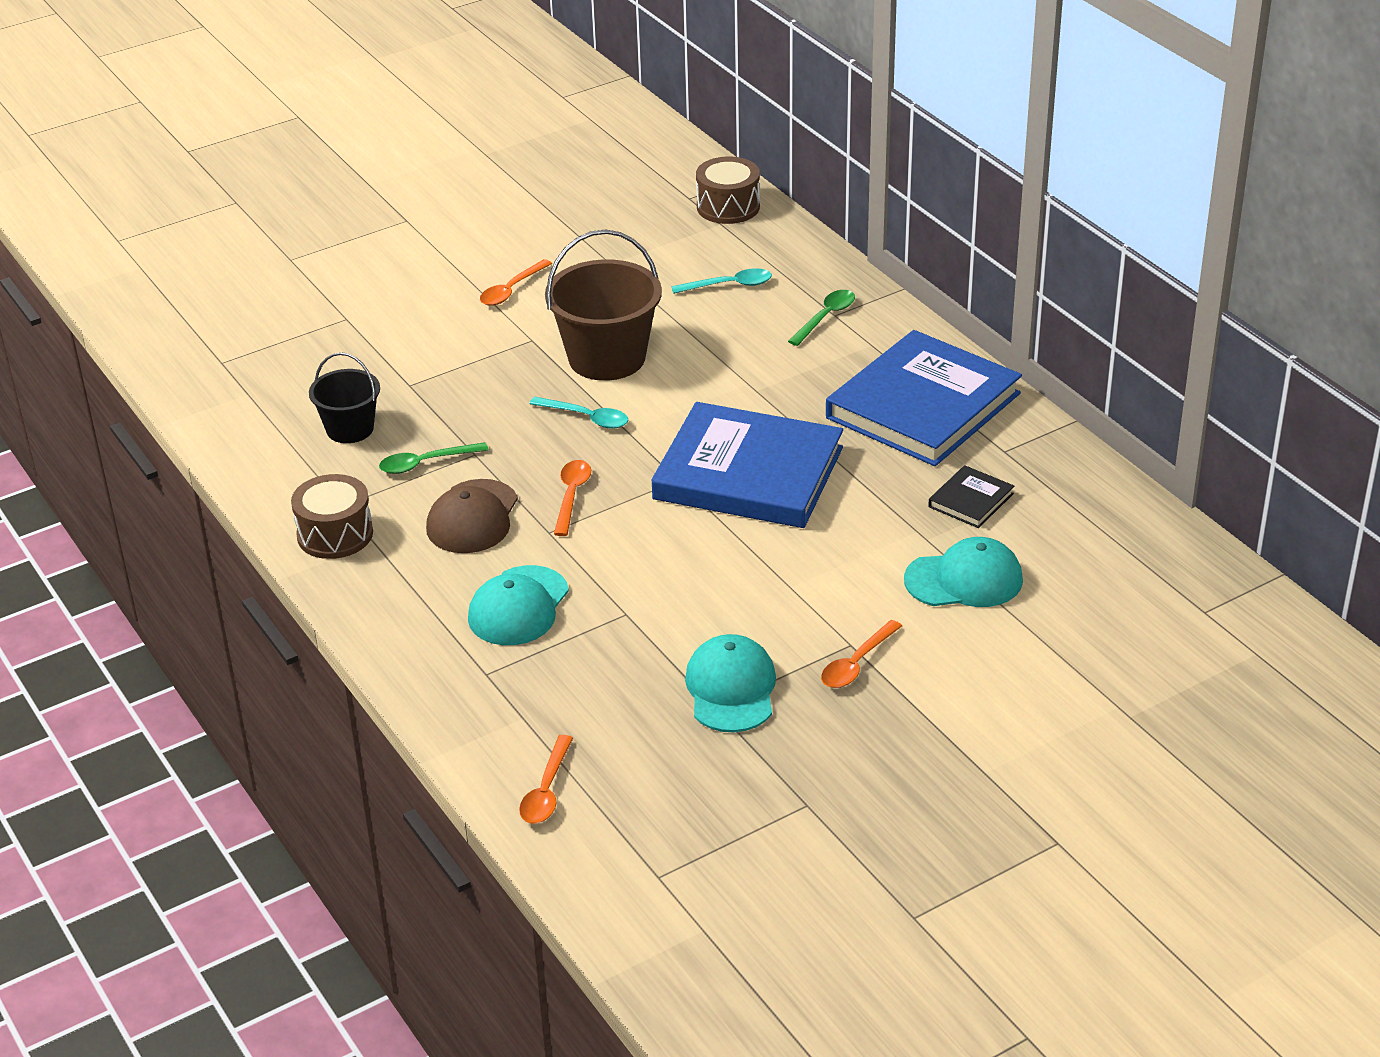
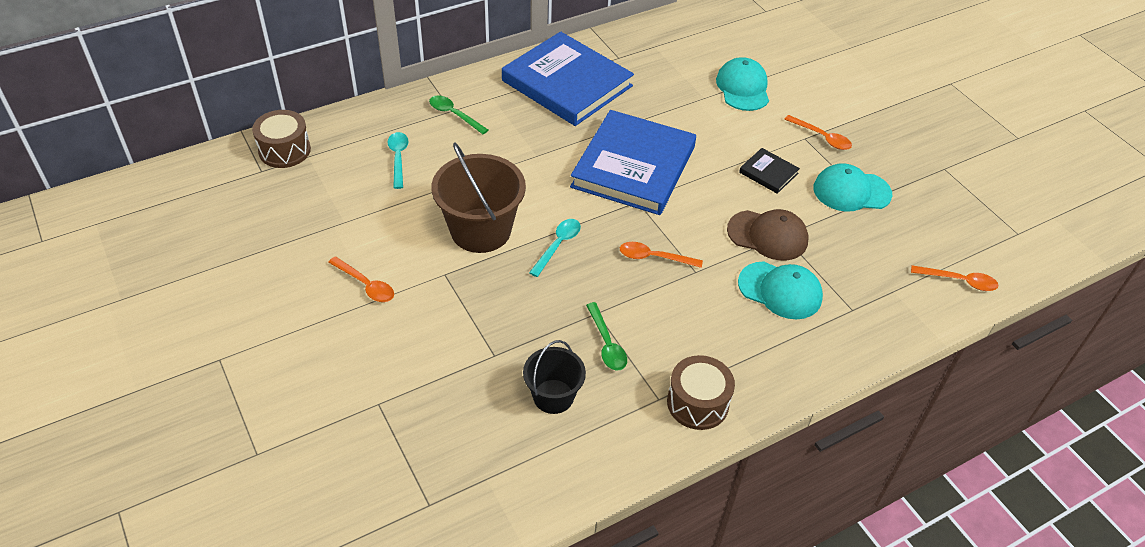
camera: 90 degrees left, 10 degrees up
brown cap [426,479,518,553] -> brown cap moved to [727,209,809,261]
black book [928,465,1014,528] -> black book moved to [739,148,800,194]

